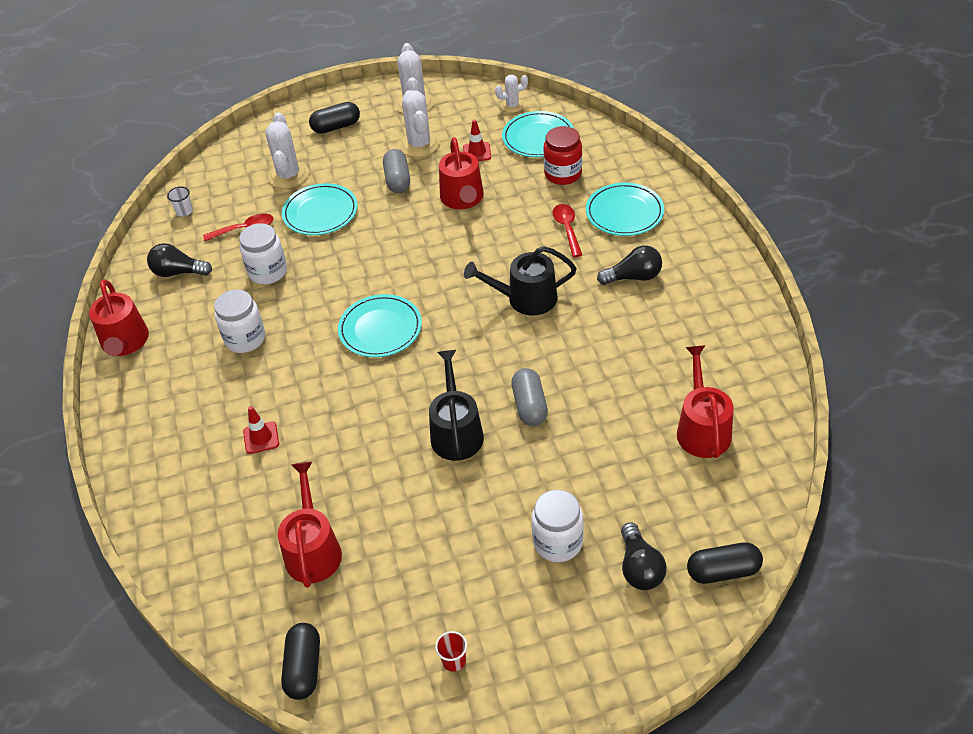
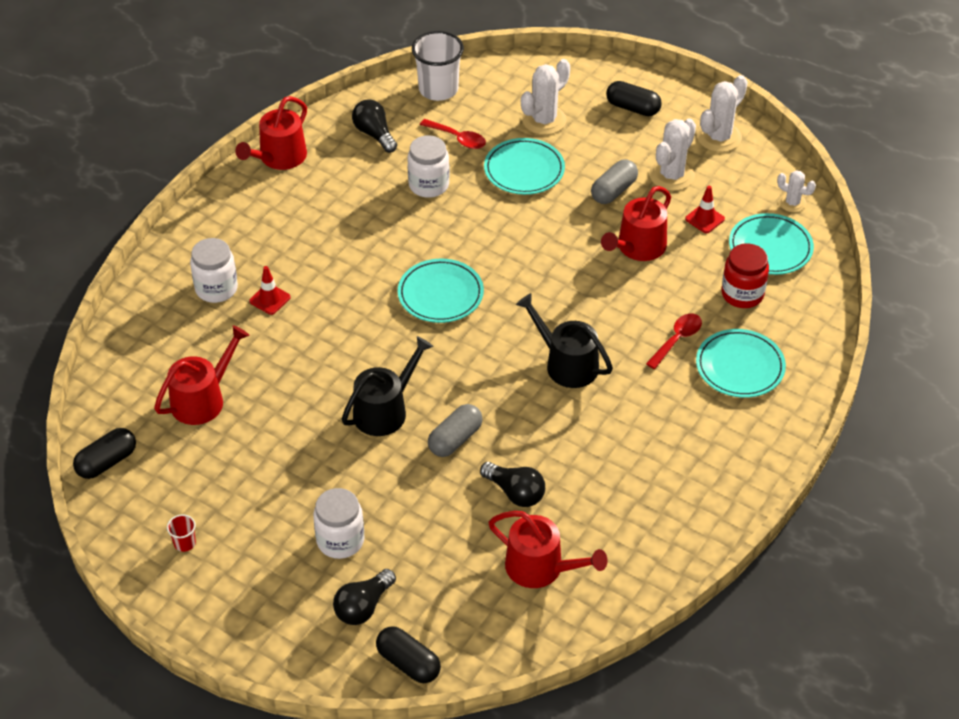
camera: 45 degrees right, 0 degrees up
white cup [167,187,193,217] -> white cup [412,31,464,101], size x2.24
white jar [214,289,265,353] -> white jar moved to [190,238,238,303]
black light bulb [597,245,662,285] -> black light bulb moved to [480,462,545,507]
red watering can [677,345,734,458] -> red watering can turned 75 degrees clockwise [488,511,608,588]

